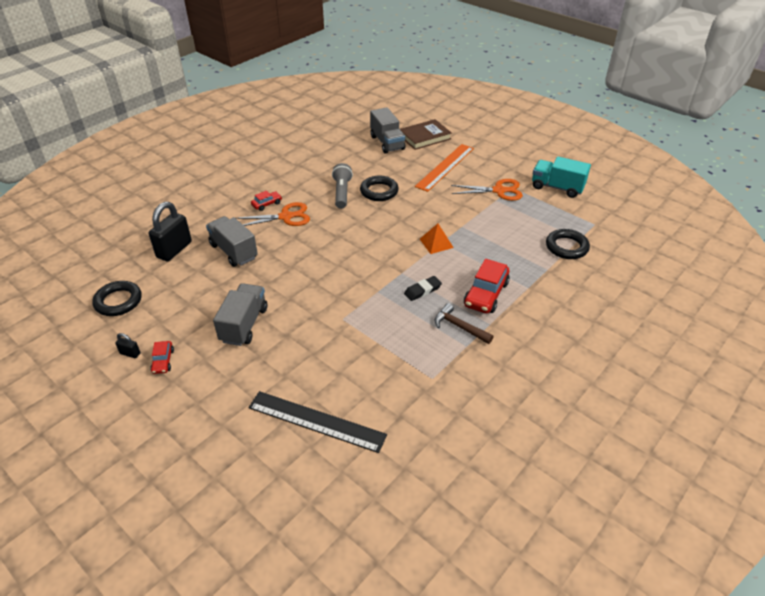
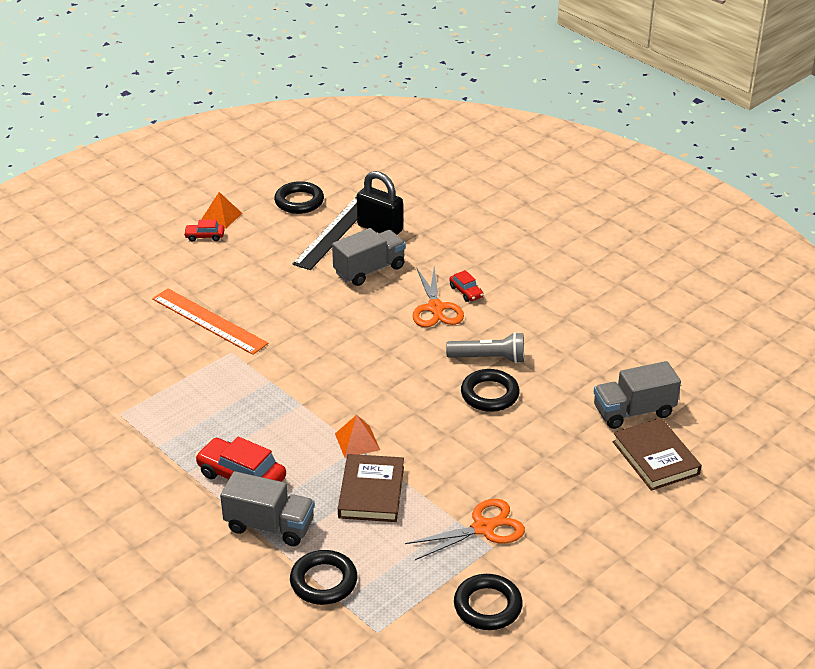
camera: 95 degrees right, 5 degrees down
black padlock [115,333,140,358] -> orange pyramid [201,192,242,229]
grey truck [213,283,267,346] -> grey truck moved to [220,471,315,546]
black ruler [248,391,387,453] -> black ruler moved to [292,197,357,270]
black eraser [404,276,442,301] -> none
orange ruler [415,144,474,192] -> orange ruler moved to [152,288,268,355]
brown hammer [435,303,493,344] -> none
orange scissors [451,179,523,201] -> orange scissors turned 120 degrees counterclockwise [405,499,525,560]
turquoise truck [532,156,591,198] -> black ring [454,574,523,630]
none -> brown book [338,454,404,522]

